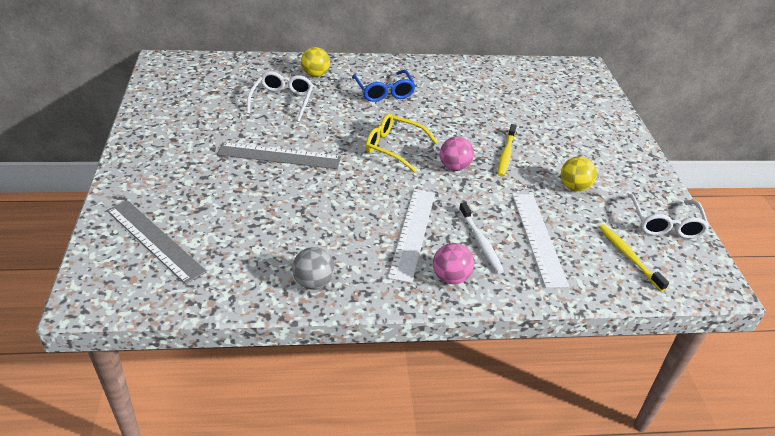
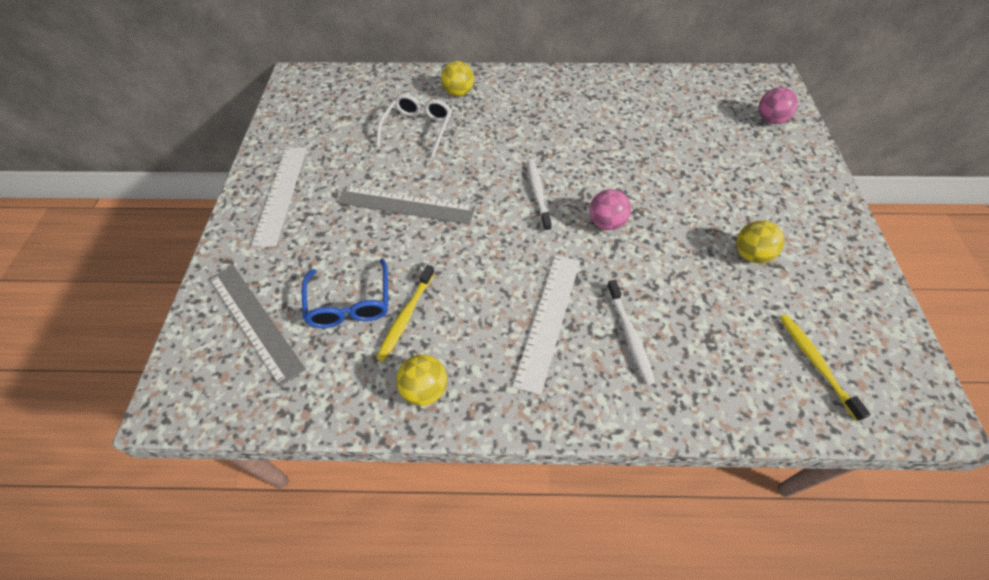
camera: 10 degrees right, 15 degrees up
grey ball [292,247,335,290] -> yellow ball [396,355,447,406]
blue glasses [352,70,416,102] -> blue glasses moved to [302,259,388,328]
yellow glasses [365,113,437,172] -> white toothbrush [527,160,552,232]
pink ball [433,243,474,284] -> pink ball moved to [758,87,798,124]
yellow toothbrush [498,124,517,177] -> yellow toothbrush moved to [376,265,435,362]
white ruler [512,194,569,288] -> white ruler moved to [251,147,307,246]
white glasses [628,194,710,239] -> none

